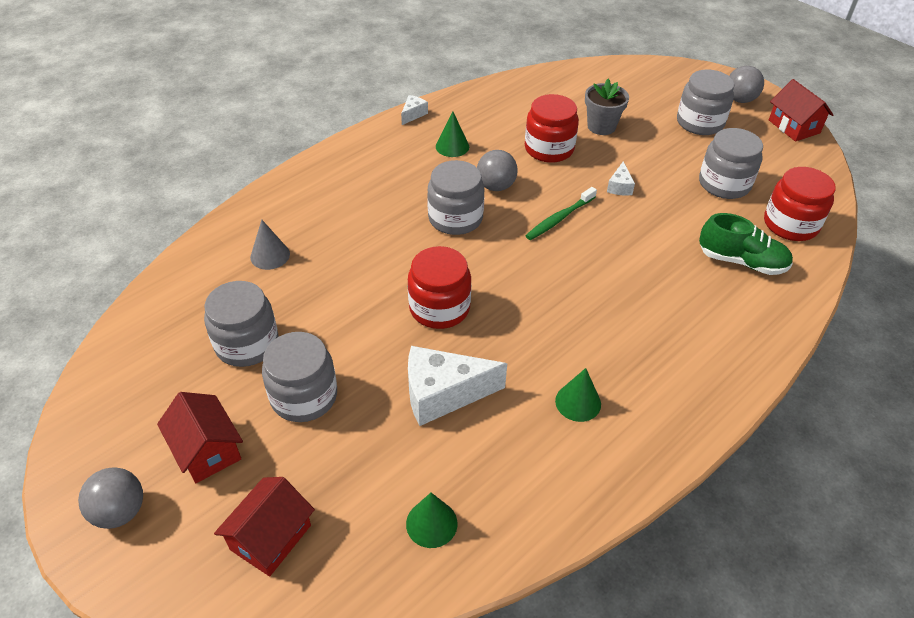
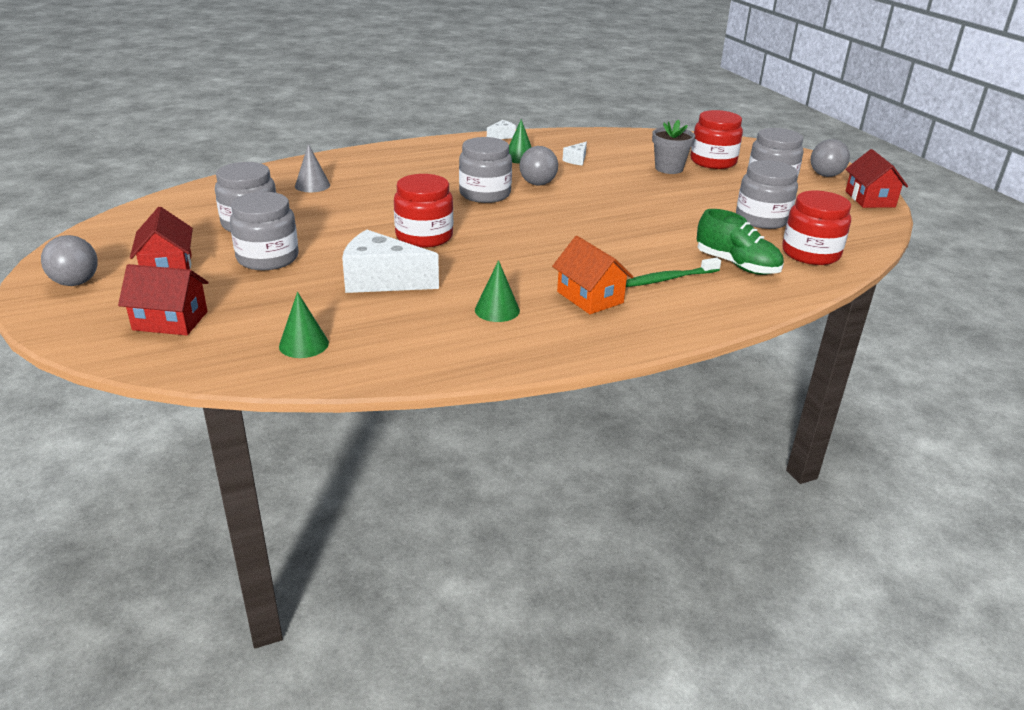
camera: 20 degrees right, 15 degrees down
red house [214,477,315,577] -> red house turned 45 degrees clockwise [118,264,208,336]
red jar [525,94,579,163] -> red jar moved to [690,110,743,169]
green toothbrush [525,187,597,240] -> green toothbrush moved to [626,257,721,287]
white cheese [607,162,635,195] -> white cheese moved to [563,141,587,166]
none -> orange house [552,236,633,314]

